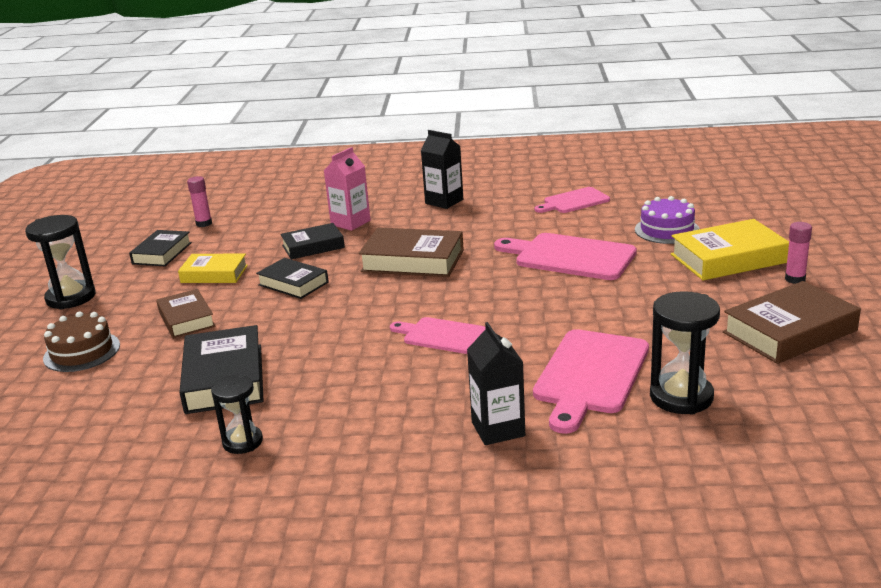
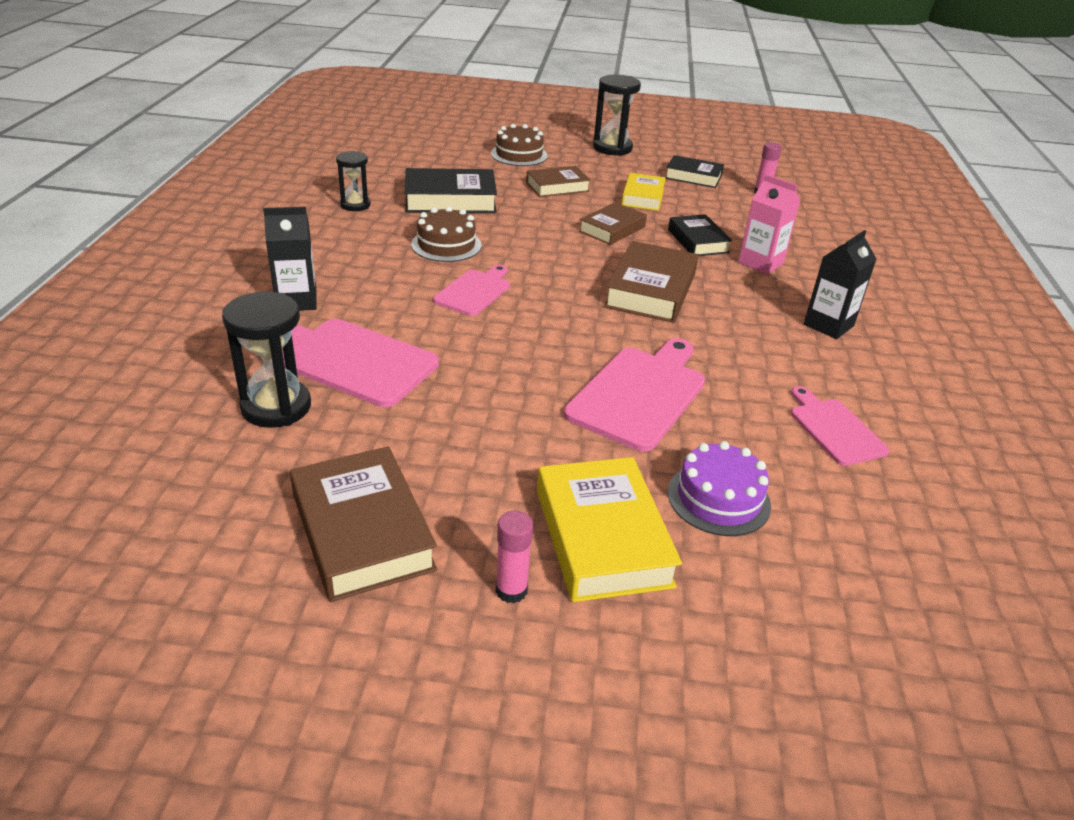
camera: 90 degrees right, 10 degrees up
black book [256,258,329,299] -> brown book [579,202,647,245]
none -> brown cake [411,206,482,262]

